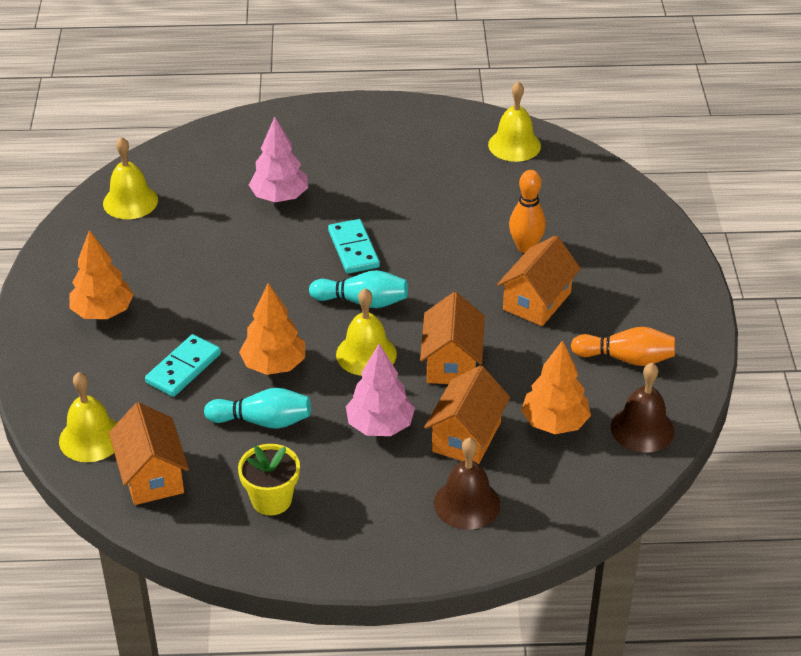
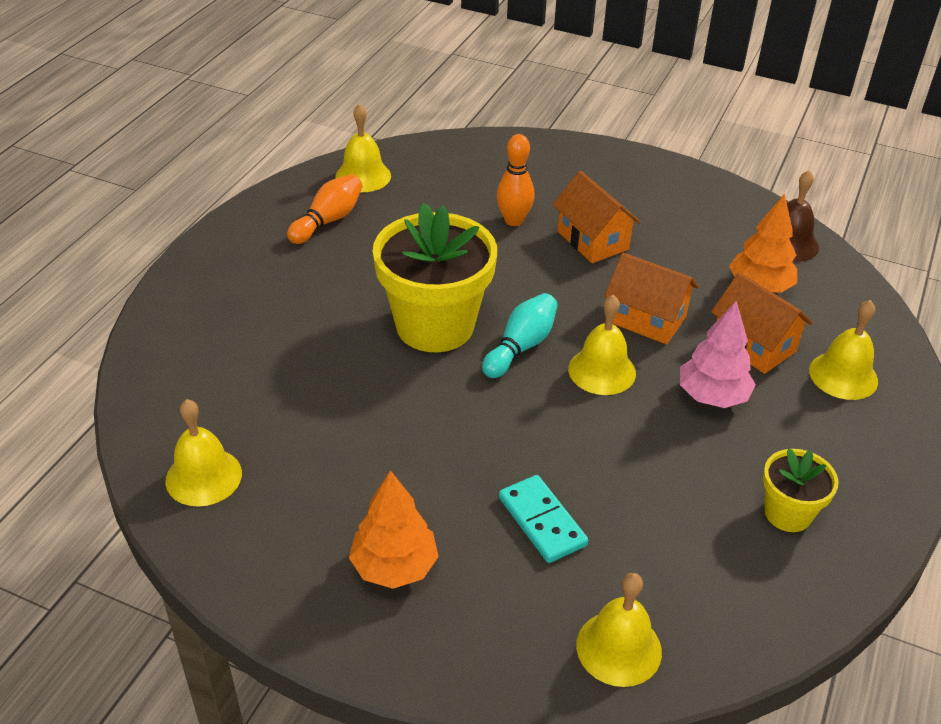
camera: 65 degrees left, 0 degrees up
orange house [109,402,189,505] -> none
turquoise bowling pin [204,388,311,429] -> none
orange tree [239,283,305,375] -> none
pink tree [249,117,308,202] -> none
turquoise domino [328,219,380,274] -> yellow flower pot [373,202,497,352]
brown bell [434,438,500,530] -> yellow bell [809,300,878,400]
orange bowling pin [571,327,675,366] -> orange bowling pin moved to [287,174,362,244]

